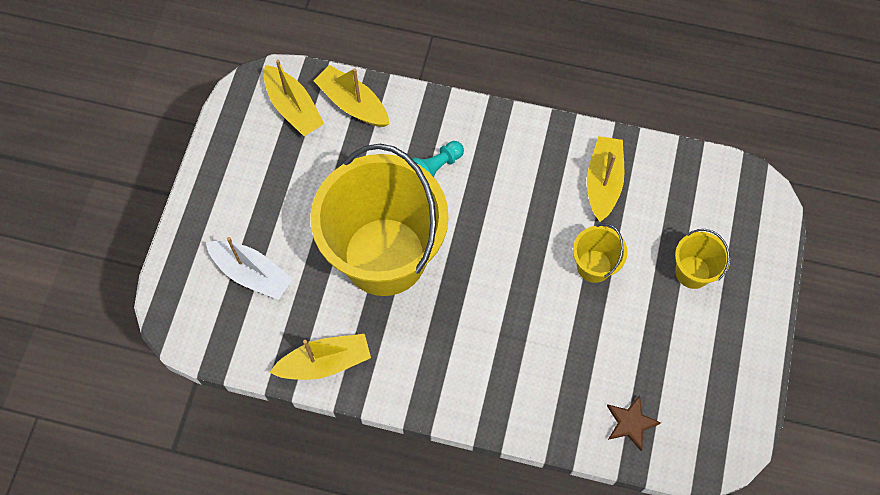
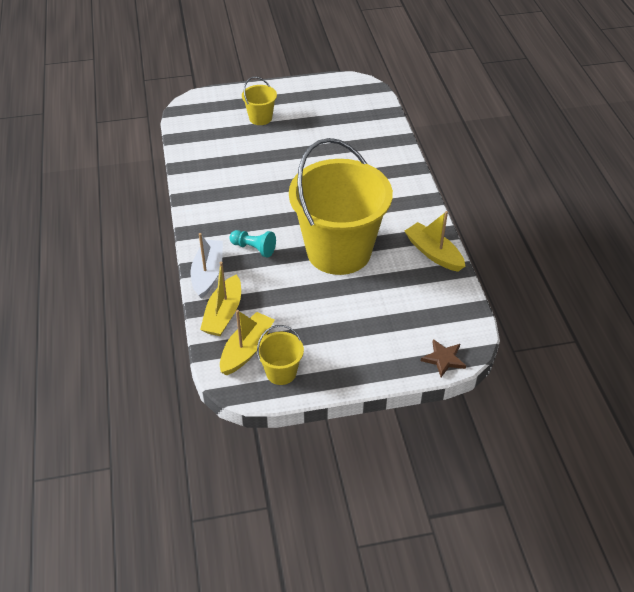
camera: 115 degrees left, 20 degrees down
white boat [206,237,293,300] -> white boat moved to [190,233,223,299]
yellow bucket [573,223,628,283] -> yellow bucket moved to [257,325,304,385]
yellow boat [587,136,625,222] -> none
brown star [607,395,661,451] -> brown star moved to [421,339,466,377]

